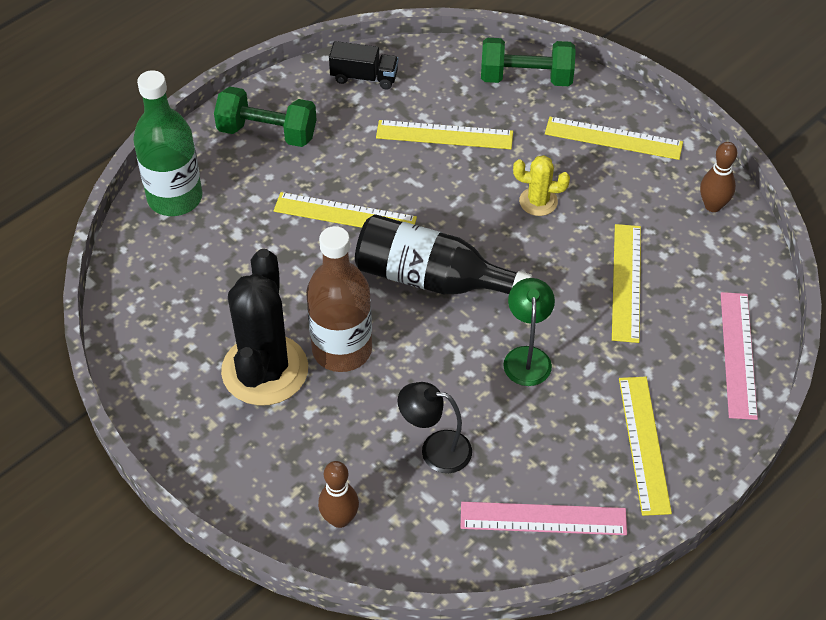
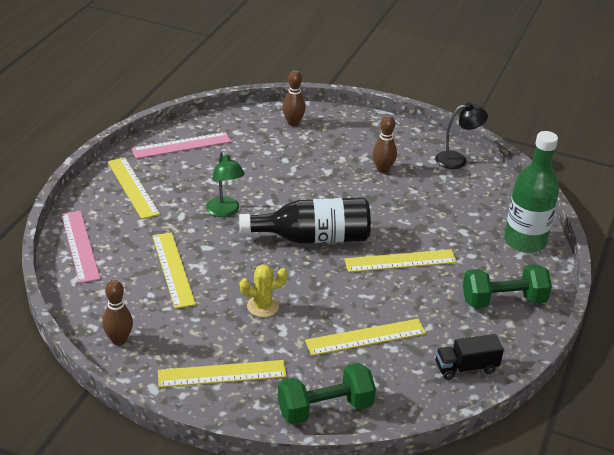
camera: 155 degrees right, 15 degrees down
black cactus [221,249,308,406] -> brown bowling pin [373,115,397,173]
brown bottle [306,226,372,372] -> none
black lamp [398,382,472,473] -> black lamp moved to [435,103,488,169]

